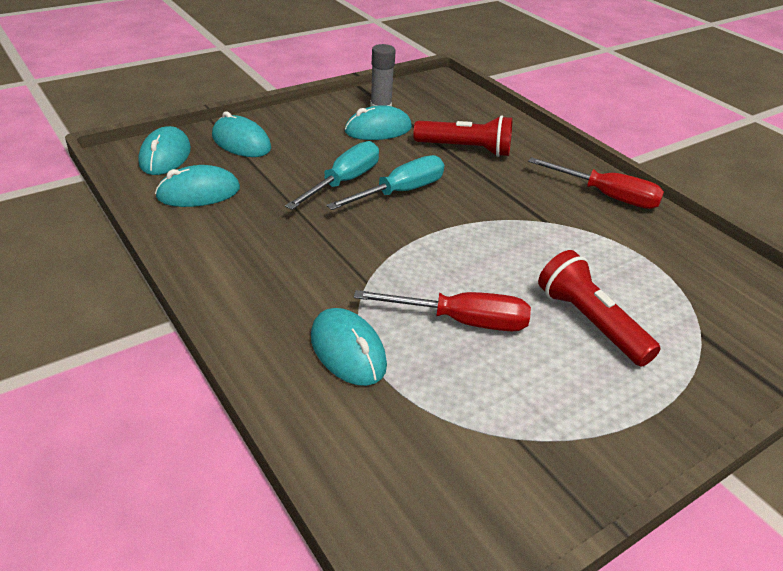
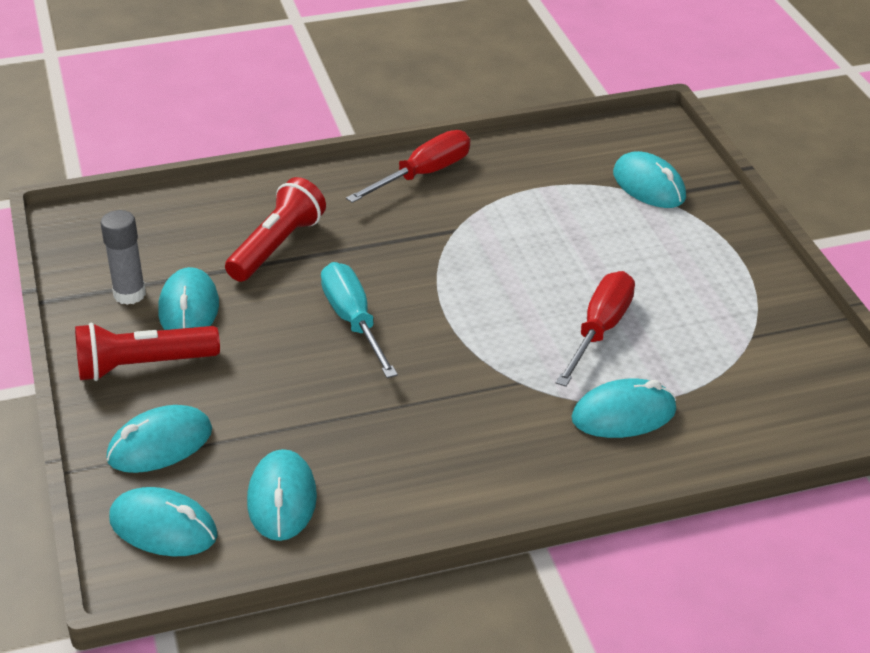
camera: 70 degrees left, 0 degrees up
turquoise screwdriver [285,141,379,210] -> none
red flashlight [538,250,661,367] -> red flashlight moved to [75,323,220,381]
none -> turquoise mouse [613,151,686,208]

